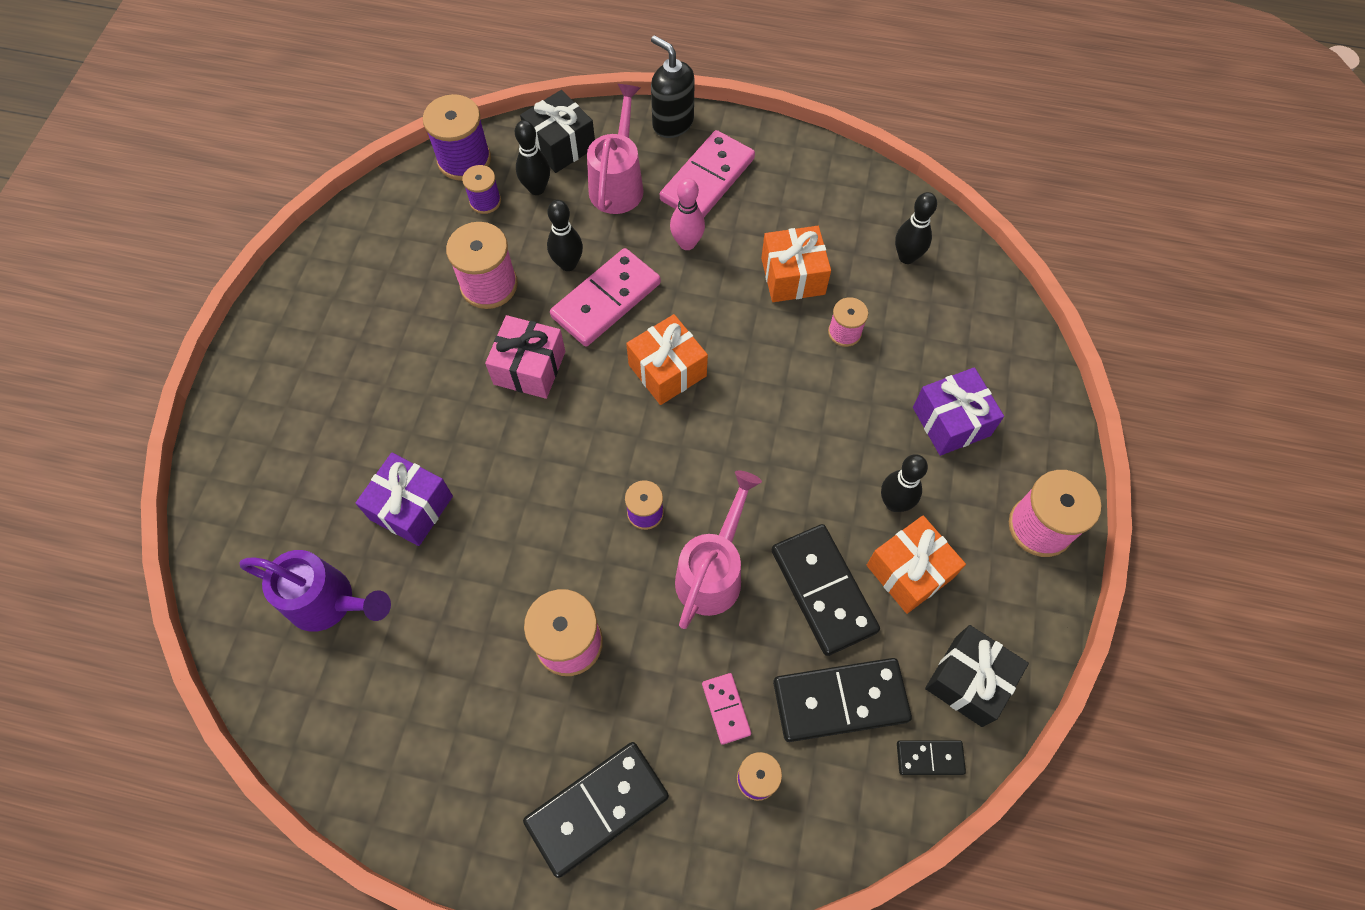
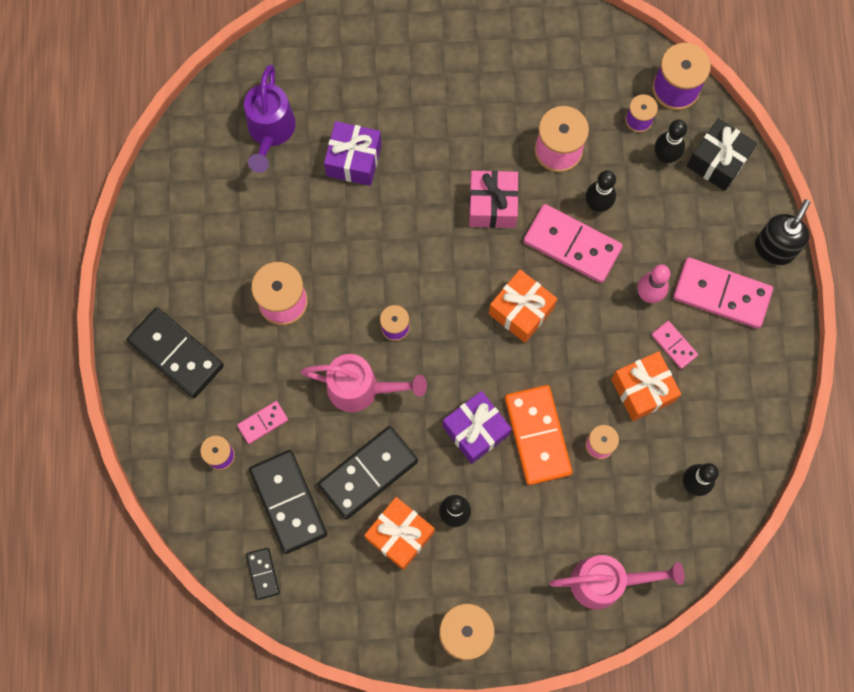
camera: 75 degrees right, 10 degrees up
pink watering can [587,84,644,214] -> pink watering can moved to [550,555,685,610]
purple gift [913,367,1004,456] -> purple gift moved to [443,391,512,464]
black gift [925,625,1029,727] -> none
none -> orange domino [505,385,572,485]
none -> pink domino [651,321,698,369]

